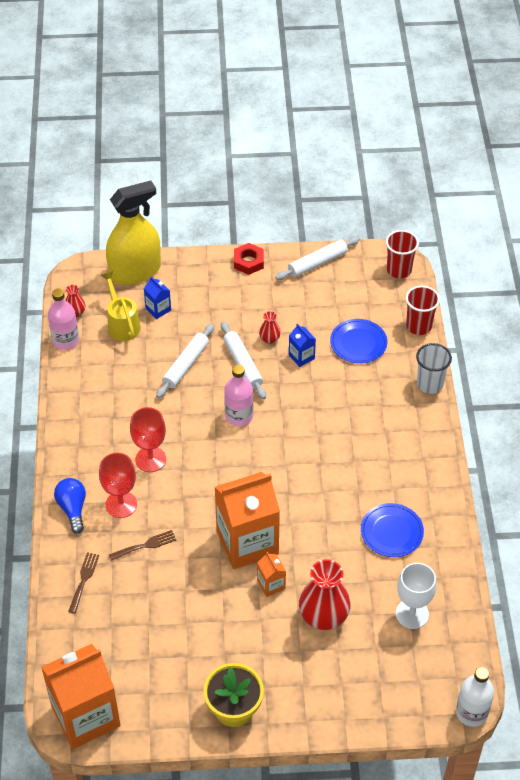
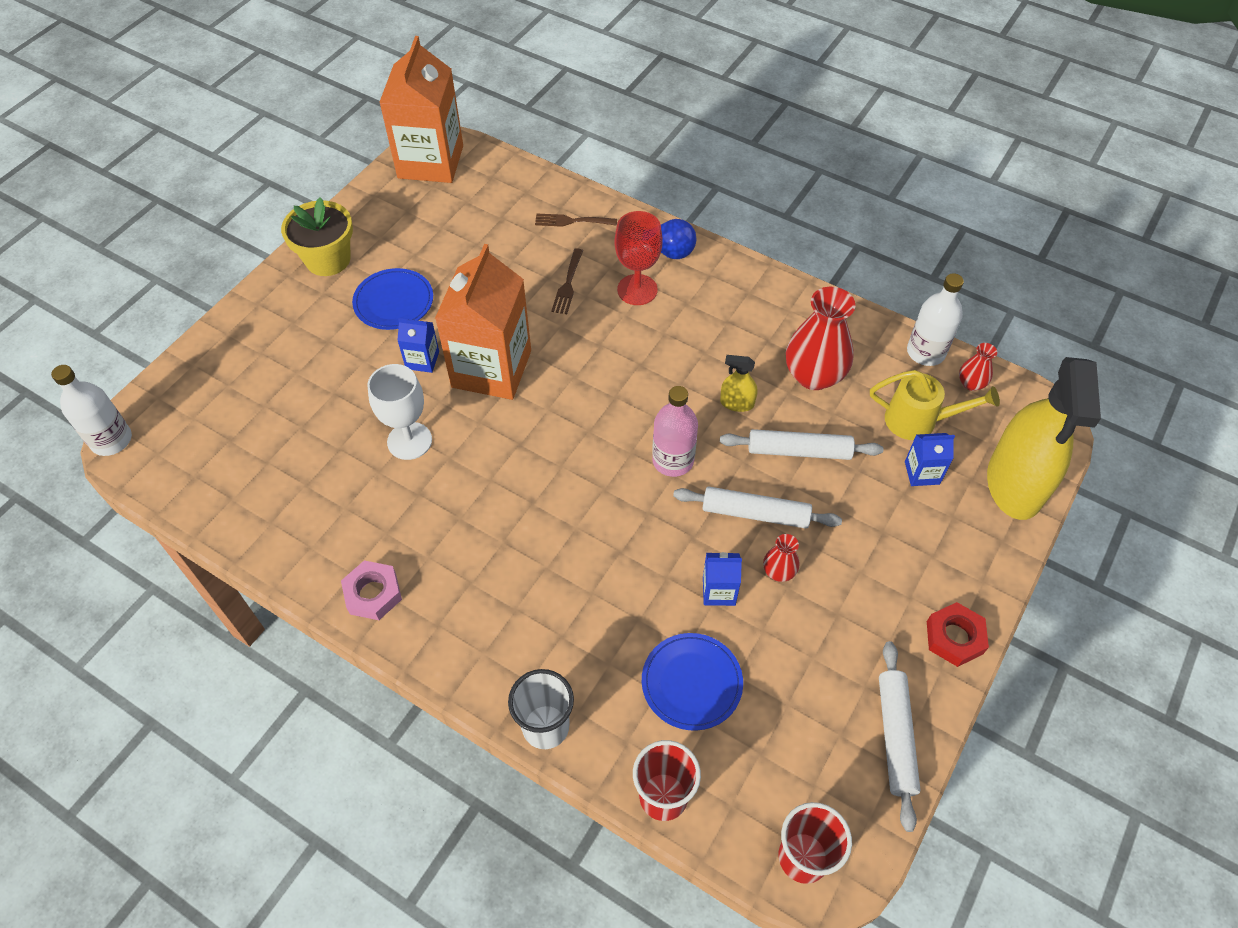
camera: 125 degrees right, 5 degrees up
pink bottle [48,289,79,350] -> white bottle [907,273,964,366]
brown fork [68,552,99,613] -> brown fork turned 135 degrees clockwise [535,214,617,227]
red goblet [130,407,166,472] -> none
white rolling pin [156,324,214,398] -> white rolling pin turned 60 degrees counterclockwise [720,429,883,460]
orange carton [257,552,286,597] -> blue carton [397,318,439,373]
red vase [299,559,351,630] -> red vase moved to [786,287,855,390]
blue plate [361,503,424,557] -> blue plate moved to [352,268,433,330]
white goblet [396,563,436,629] -> white goblet moved to [367,364,432,460]
none -> pink nut [341,560,402,620]
none -> yellow spray bottle [720,355,757,412]

